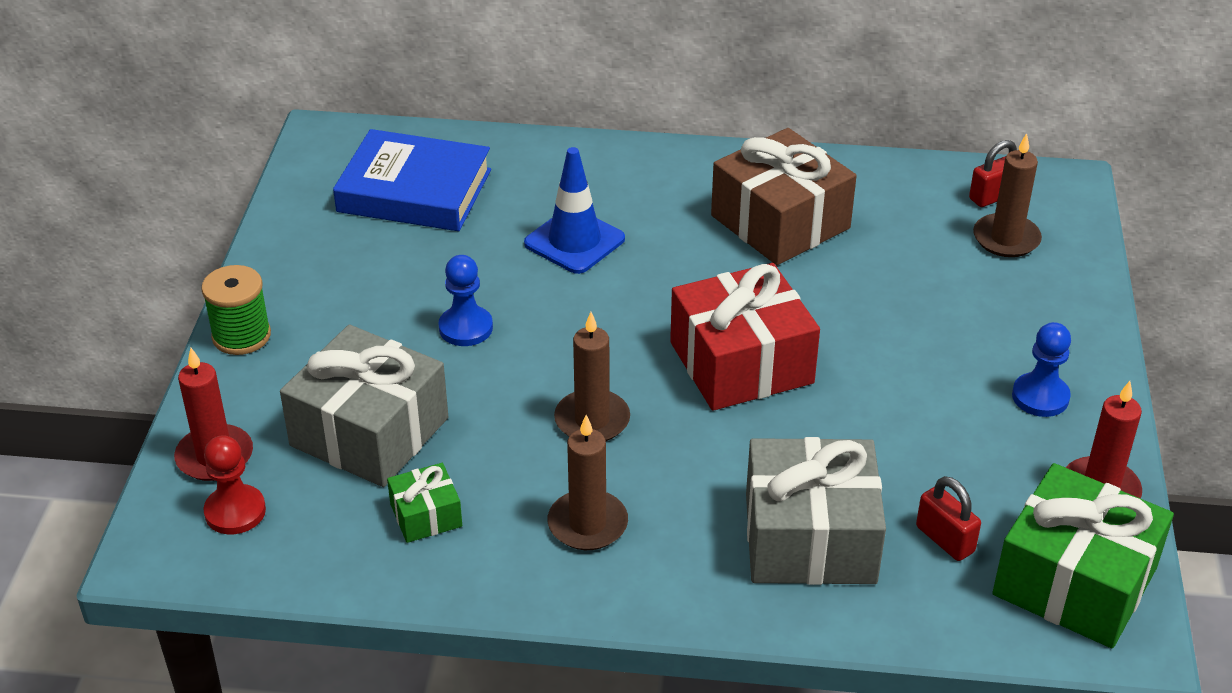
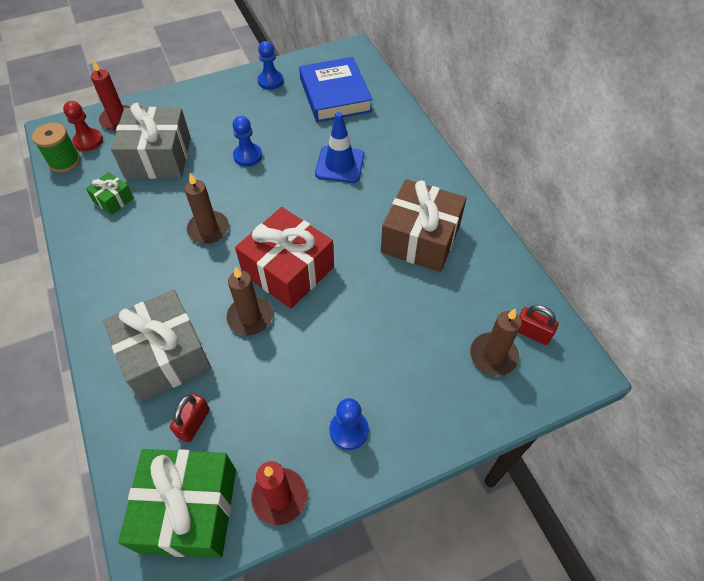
camera: 60 degrees right, 15 degrees up
green spool [201,265,271,355] -> green spool moved to [32,123,81,173]
brown candle [548,415,628,550] -> brown candle moved to [226,266,273,335]
none -> blue pawn [257,41,284,90]

